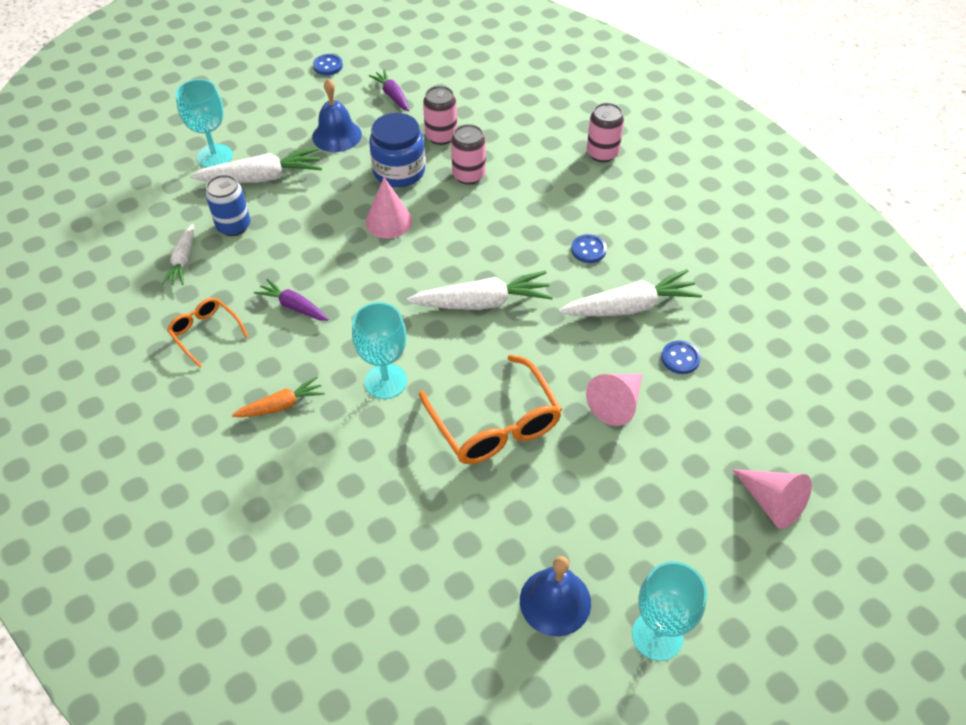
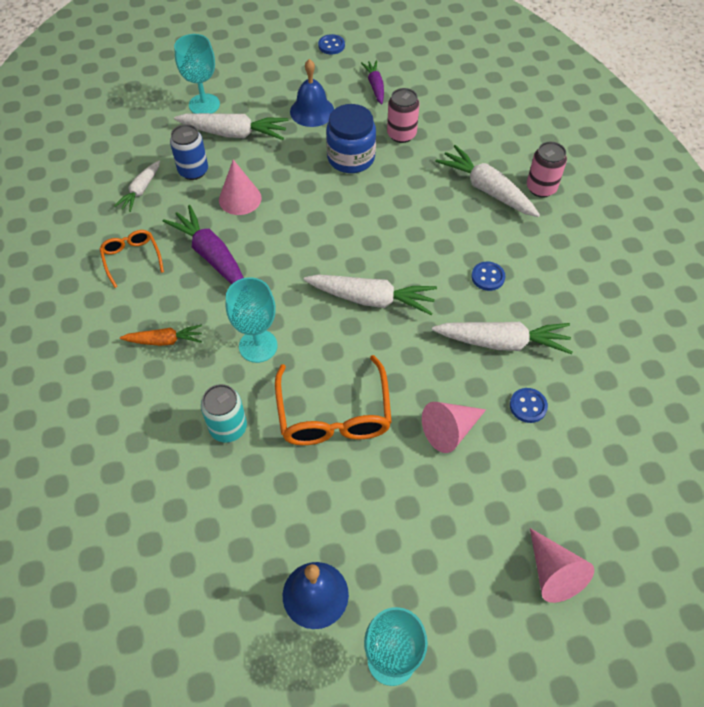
camera: 20 degrees right, 5 degrees up
purple carrot [254,279,329,321] -> purple carrot [162,205,244,285], size x1.69
pink cone [365,177,412,238] -> pink cone moved to [219,160,262,215]
pink can [451,124,486,185] -> none
none -> turquoise can [201,384,247,443]
none -> white carrot [435,145,540,217]

